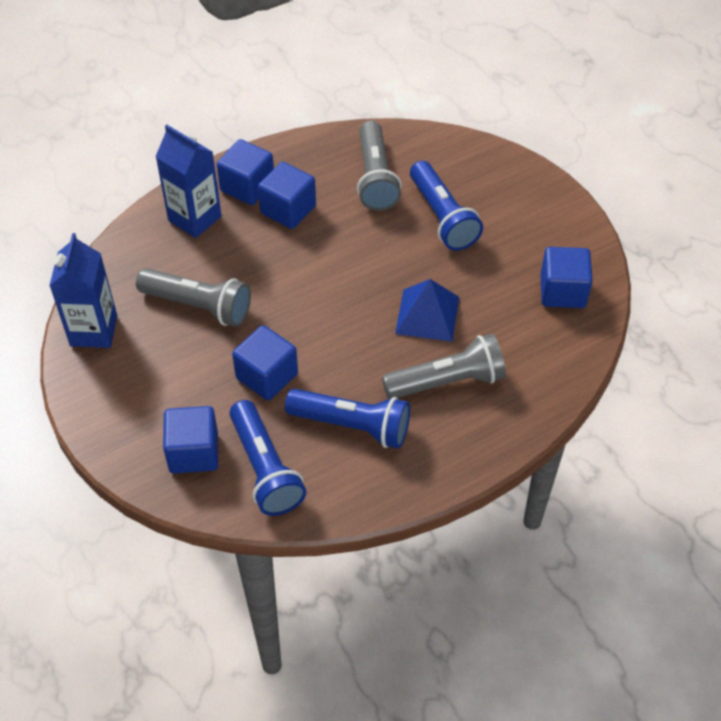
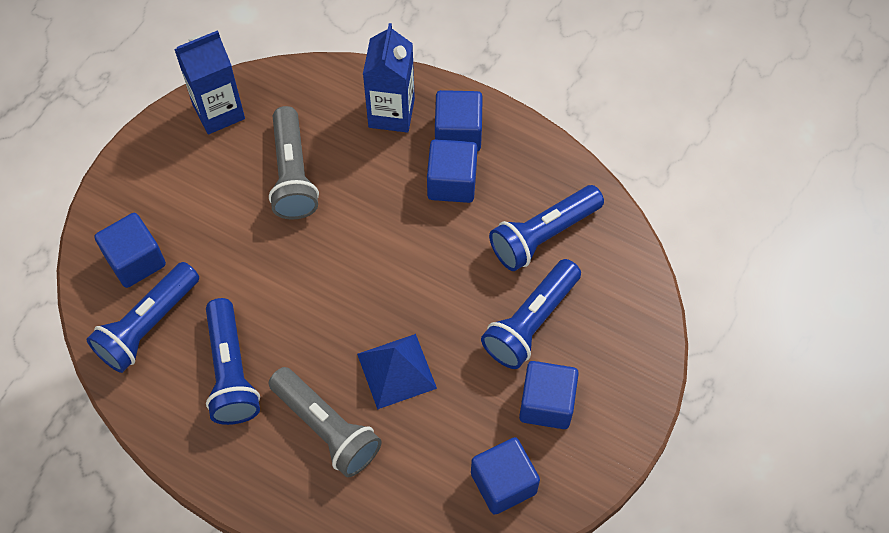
camera: 60 degrees right, 10 degrees up
blue cube [232,325,298,400] -> blue cube moved to [519,361,579,429]
grey flashlight [357,121,402,211] -> blue flashlight [489,185,604,271]

